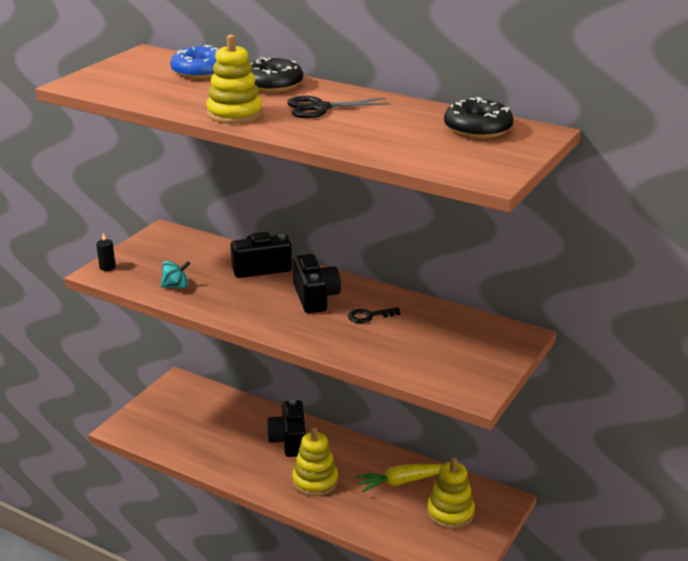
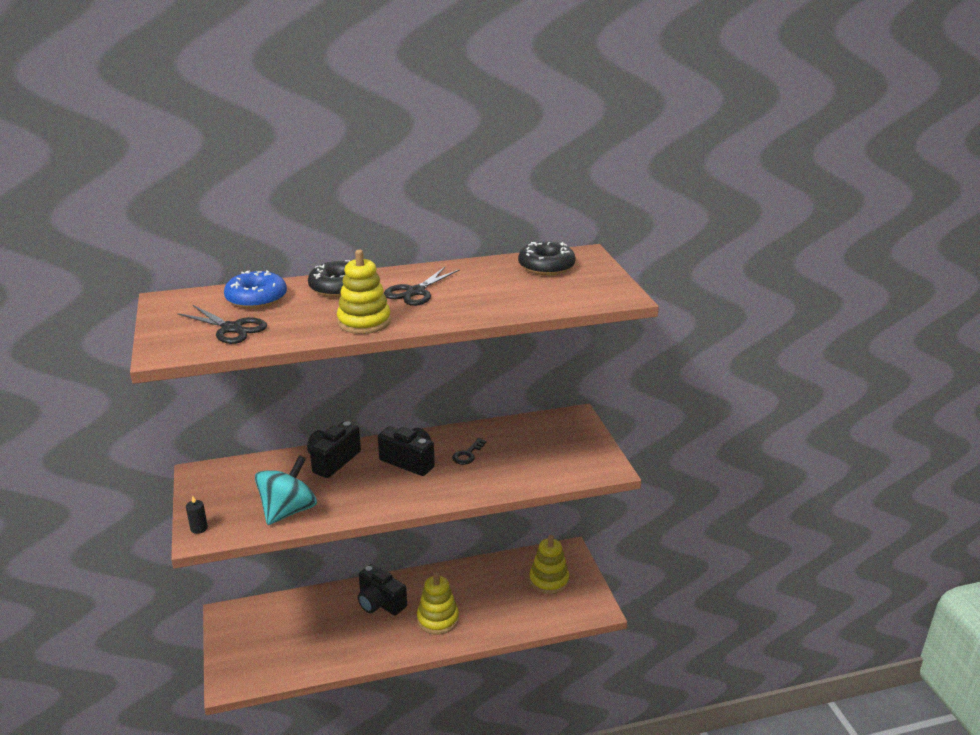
camera: 45 degrees left, 0 degrees up
turquoise spinning top [161,261,190,288] -> turquoise spinning top [255,455,317,525], size x1.92
yellow carrot [355,464,442,492] -> none
none -> black scissors [177,305,267,344]

